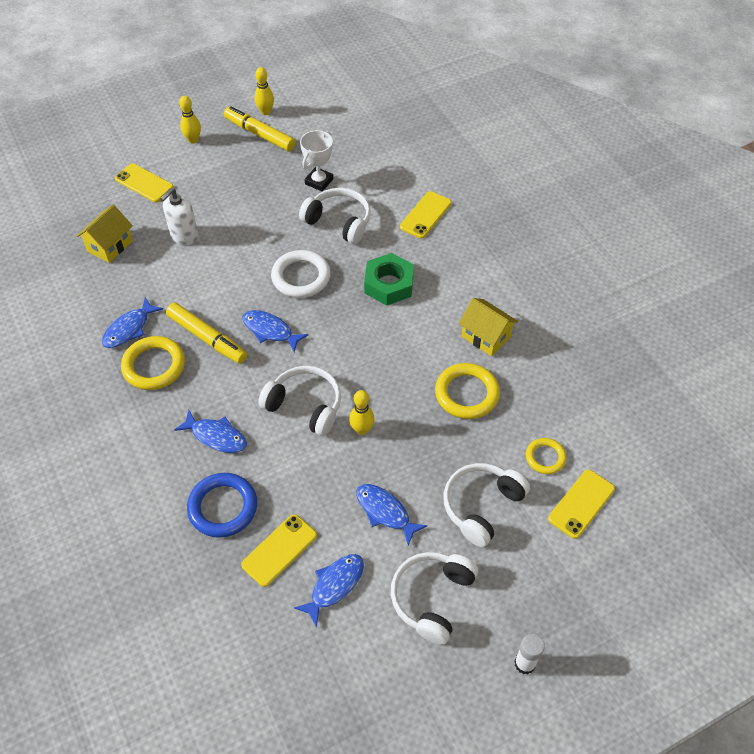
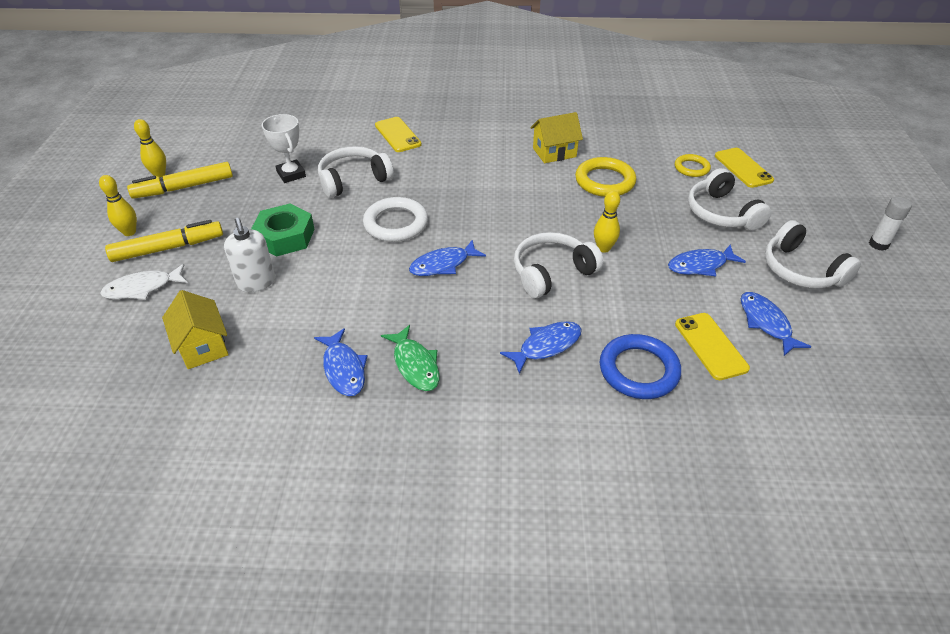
camera: 60 degrees left, 10 degrees down
yellow phone [115,164,174,202] -> white fish [100,264,188,300]
yellow ring [121,336,185,390] -> green fish [381,325,440,391]
yellow marker [166,302,247,364] -> yellow marker moved to [105,220,223,262]
green nut [364,253,414,306] -> green nut moved to [251,204,315,257]

